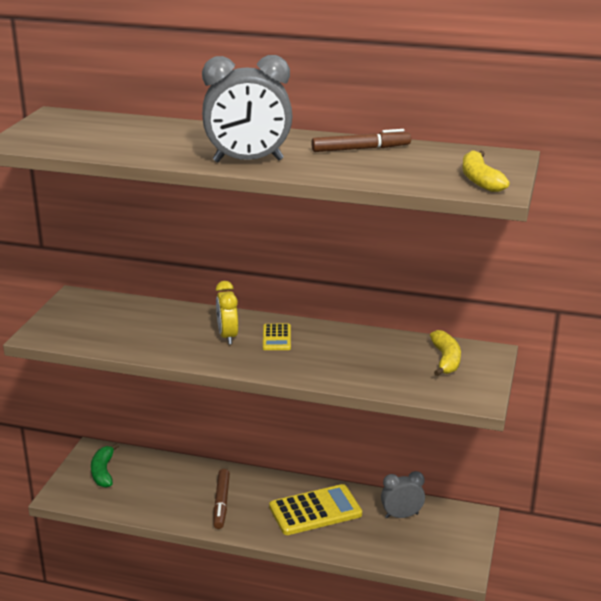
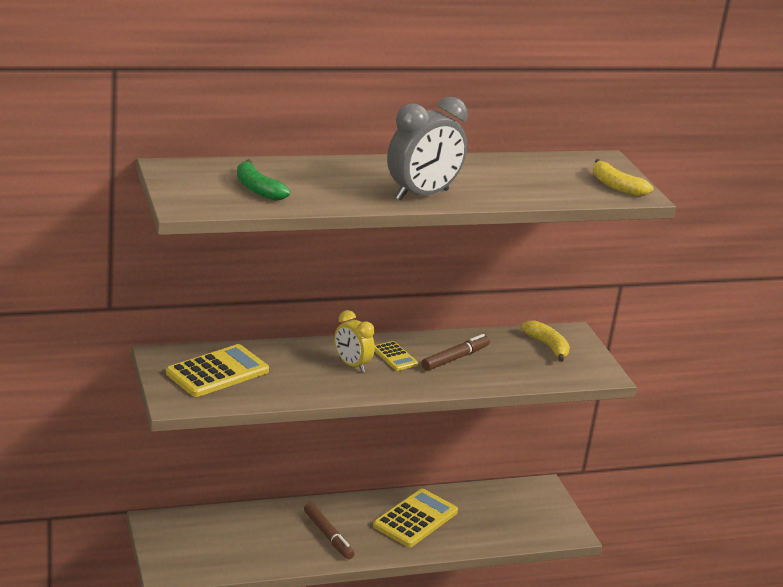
camera: 35 degrees left, 0 degrees up
green banana [91,443,119,488] -> green banana moved to [237,159,290,201]
brown marker [311,129,411,152] -> brown marker moved to [422,334,490,371]
grey clock [381,471,425,518] -> none
none -> yellow calculator [166,344,269,397]

